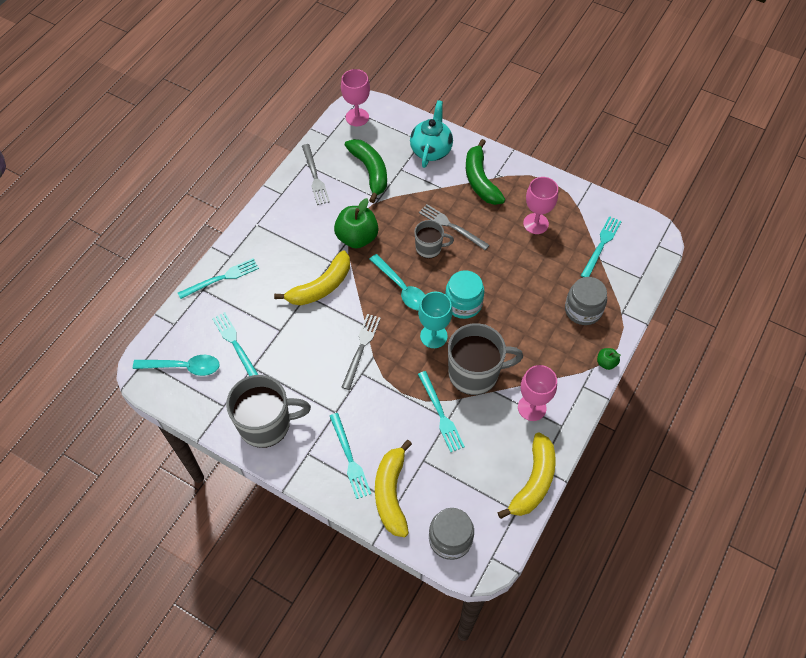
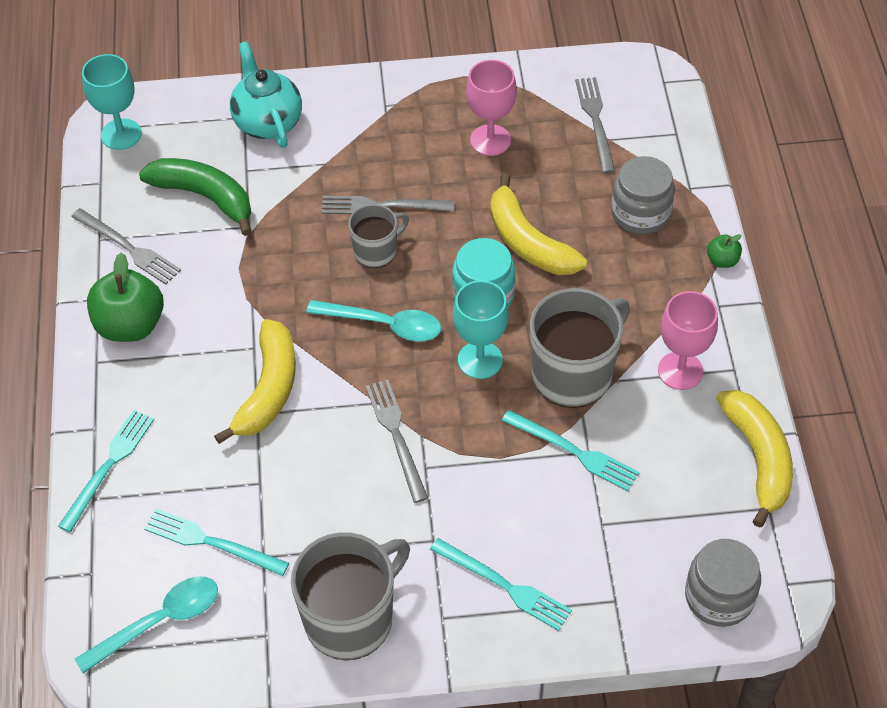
camera: 35 degrees left, 5 degrees down
green apple [334,198,378,249] -> green apple moved to [87,253,164,342]
pink goblet [341,69,370,126] -> turquoise goblet [82,54,142,150]
yellow banana [375,440,412,537] -> yellow banana moved to [490,174,587,275]
green banana [466,139,505,205] -> none
turquoise fork [581,216,622,277] -> grey fork [575,77,615,173]

